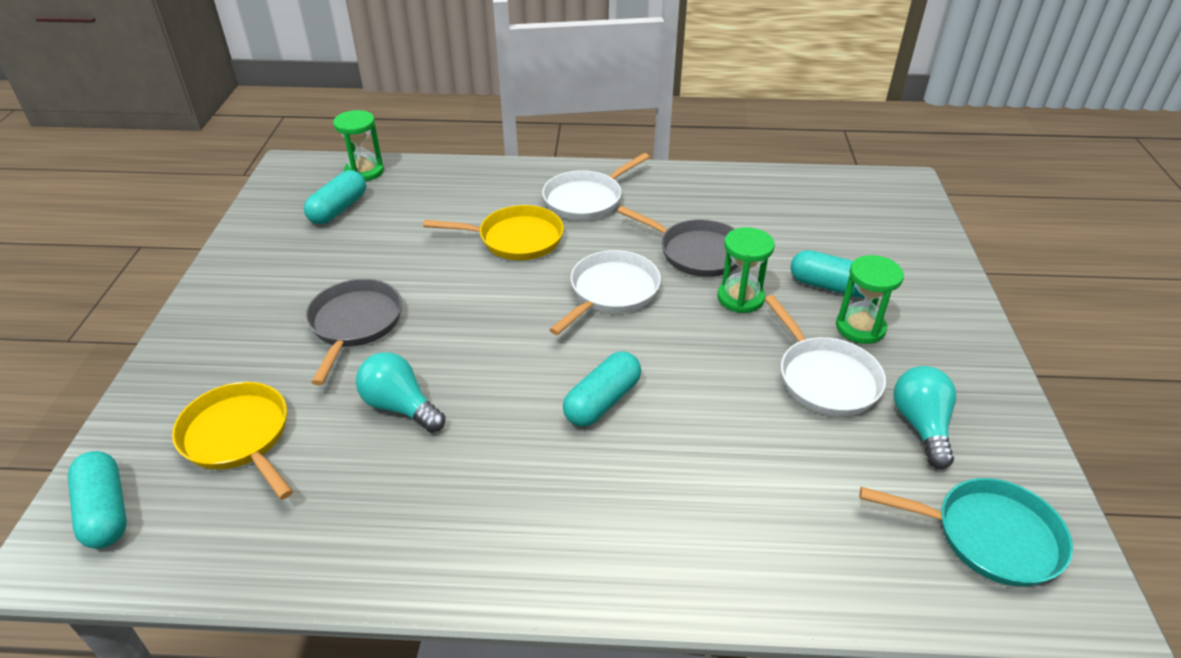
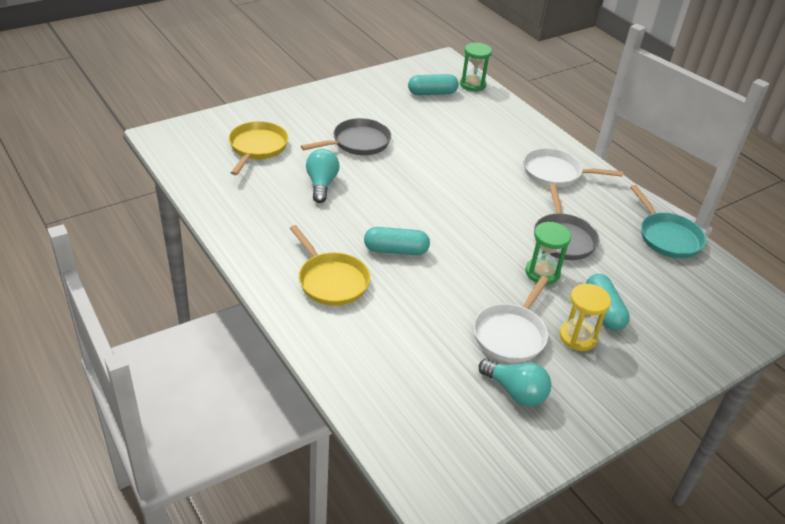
camera: 50 degrees right, 0 degrees up
turquoise capsule [68,451,127,549] -> none
yellow pan [423,205,564,260] -> yellow pan moved to [290,225,370,306]
white pan [549,250,661,335] -> none
green hourglass [836,255,904,344] -> yellow hourglass [559,284,611,351]
turquoise pan [860,478,1073,587] -> turquoise pan moved to [630,185,706,259]
turquoise light bulb [893,366,956,469] -> turquoise light bulb turned 75 degrees clockwise [479,359,552,407]

